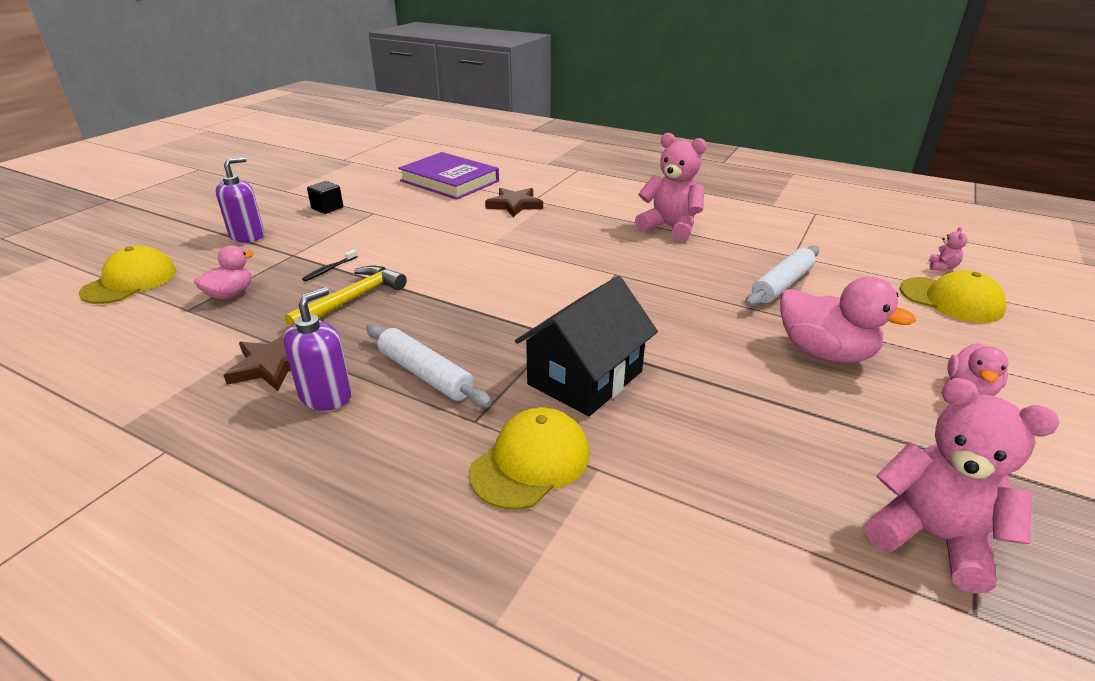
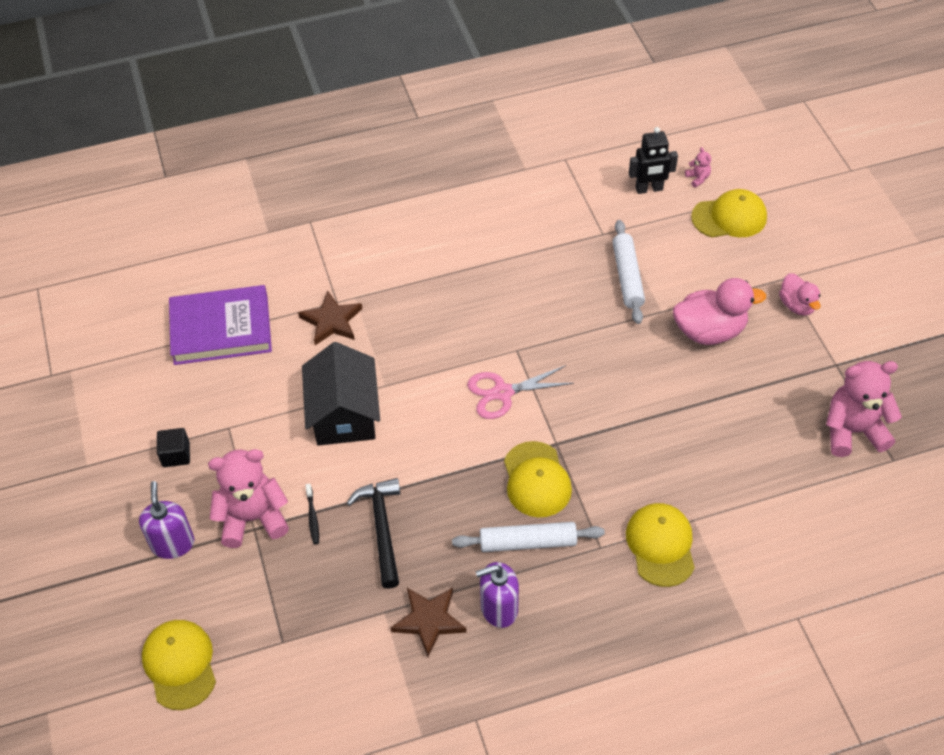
camera: 45 degrees left, 20 degrees up
pink duck [194,245,254,299] -> none
purple soap dispenser [283,287,352,411] -> purple soap dispenser turned 90 degrees counterclockwise [476,562,519,628]
yellow hammer [285,266,407,327] -> black hammer [346,478,400,589]
black house [515,276,658,416] -> black house moved to [302,342,380,446]
pink teddy bear [635,133,707,241] -> pink teddy bear moved to [208,449,289,548]
none -> pink scissors [467,365,574,419]
none -> yellow cap [504,441,572,517]
none -> black robot [629,127,678,194]

